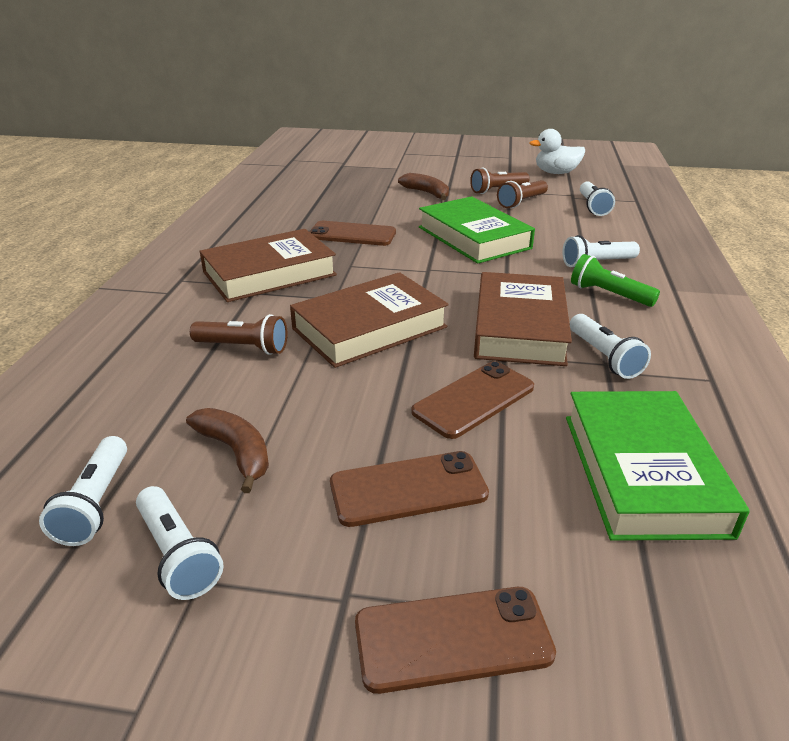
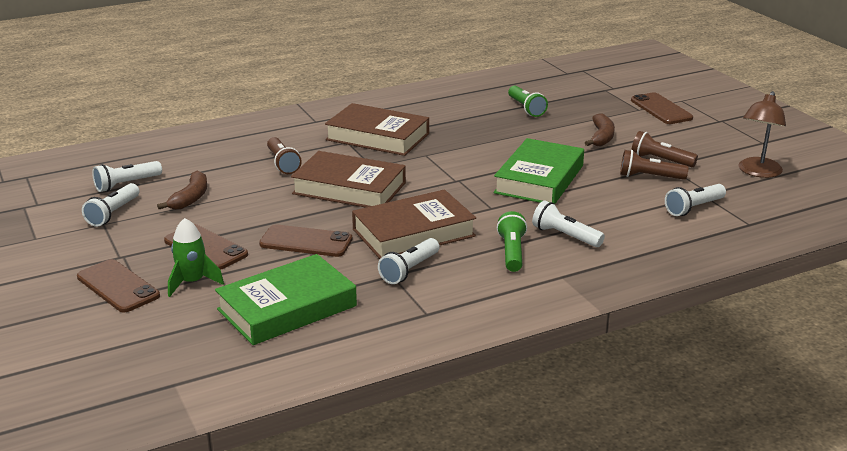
camera: 55 degrees right, 5 degrees down
brown phone [309,221,396,246] -> brown phone moved to [631,93,693,124]
white duck [529,129,585,174] -> brown lamp [738,91,786,178]
none -> green rocket [168,218,224,297]
none -> green flashlight [508,86,548,117]

